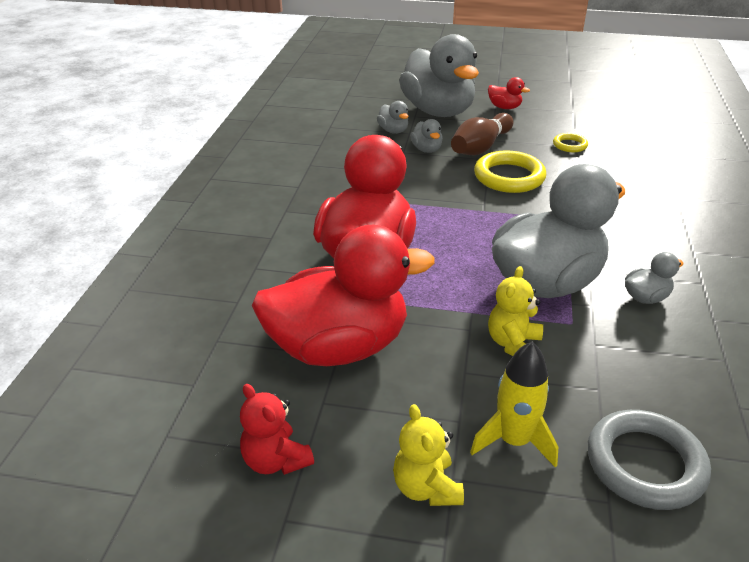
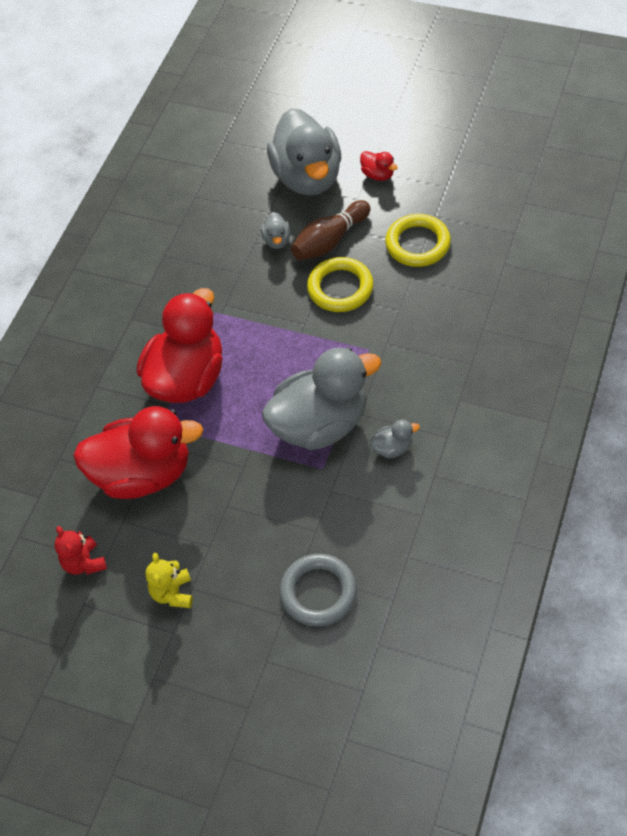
camera: 15 degrees right, 20 degrees up
grey duck [377,101,409,134] -> none
yellow rocket [470,342,558,468] -> none
yellow teddy bear [488,266,543,356] -> none
yellow ring [553,133,588,152] -> yellow ring [385,214,451,267], size x1.92

